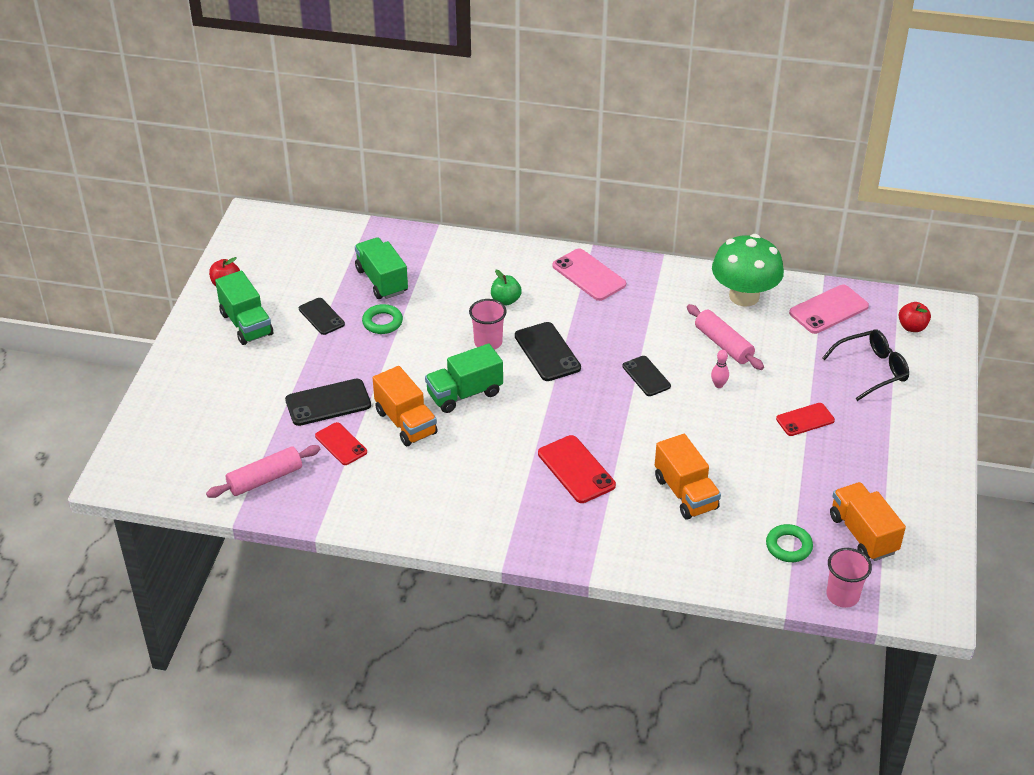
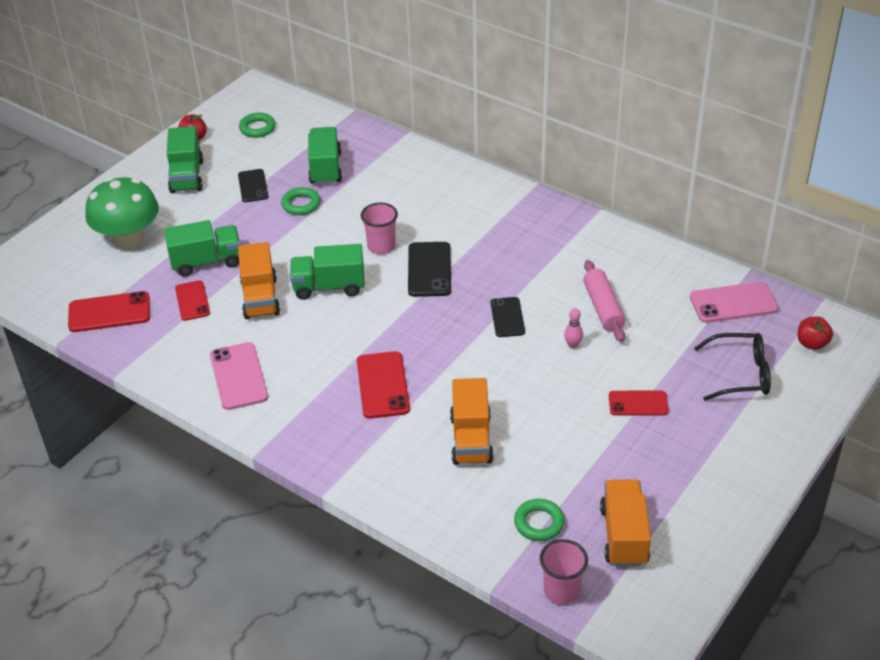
camera: 25 degrees right, 0 degrees up
pink rolling pin [206,445,320,498] -> red phone [68,291,150,332]
black phone [285,379,371,426] -> green truck [164,220,241,276]
green apple [491,270,522,305] -> none
pink phone [552,248,626,301] -> pink phone moved to [210,342,268,410]
green mushroom [712,234,784,306] -> green mushroom moved to [85,177,159,249]
none -> green ring [239,113,276,138]

